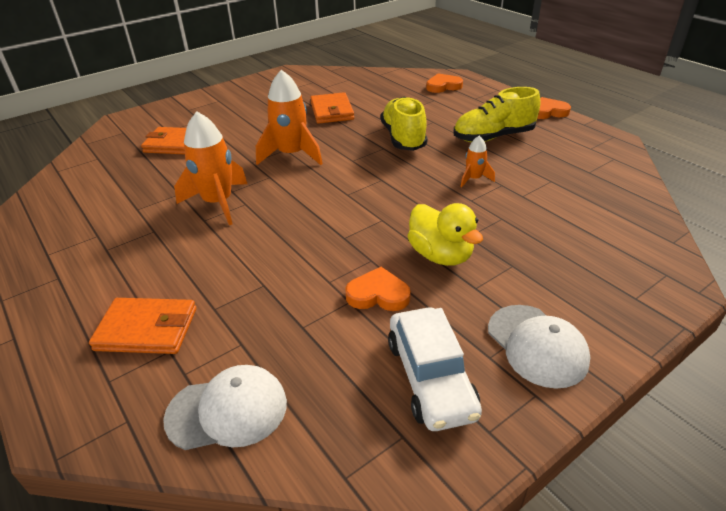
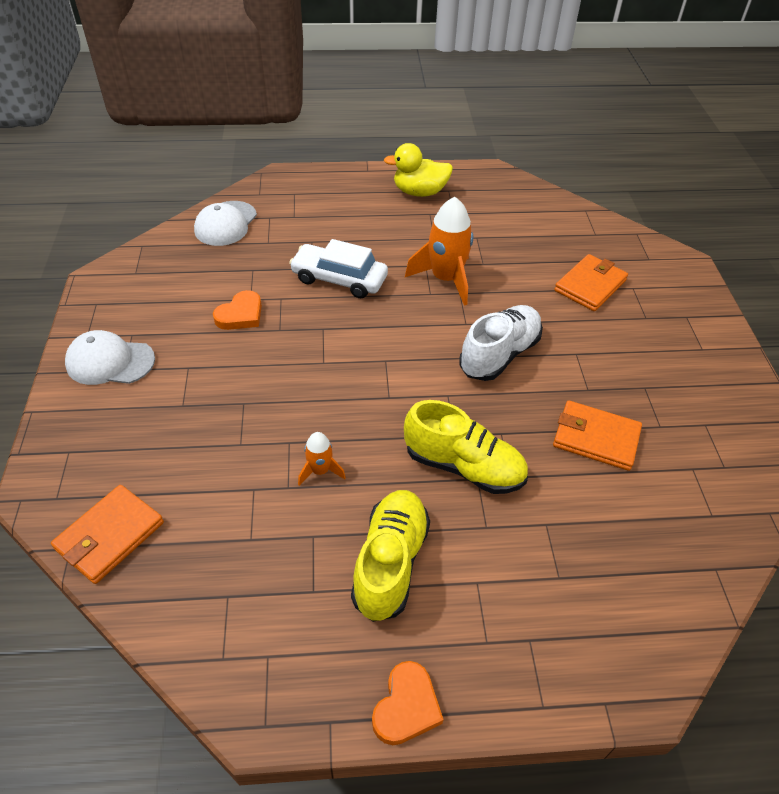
camera: 120 degrees right, 10 degrees up
orange wallet [89,298,196,354] -> orange wallet moved to [51,485,164,584]
orange rocket [256,70,323,165] -> white shoe [459,305,543,381]
white car [388,307,482,431] -> white car moved to [289,239,388,298]
yellow duck [407,203,483,266] -> yellow duck moved to [384,143,453,197]
orange heart [426,74,463,93] -> none

